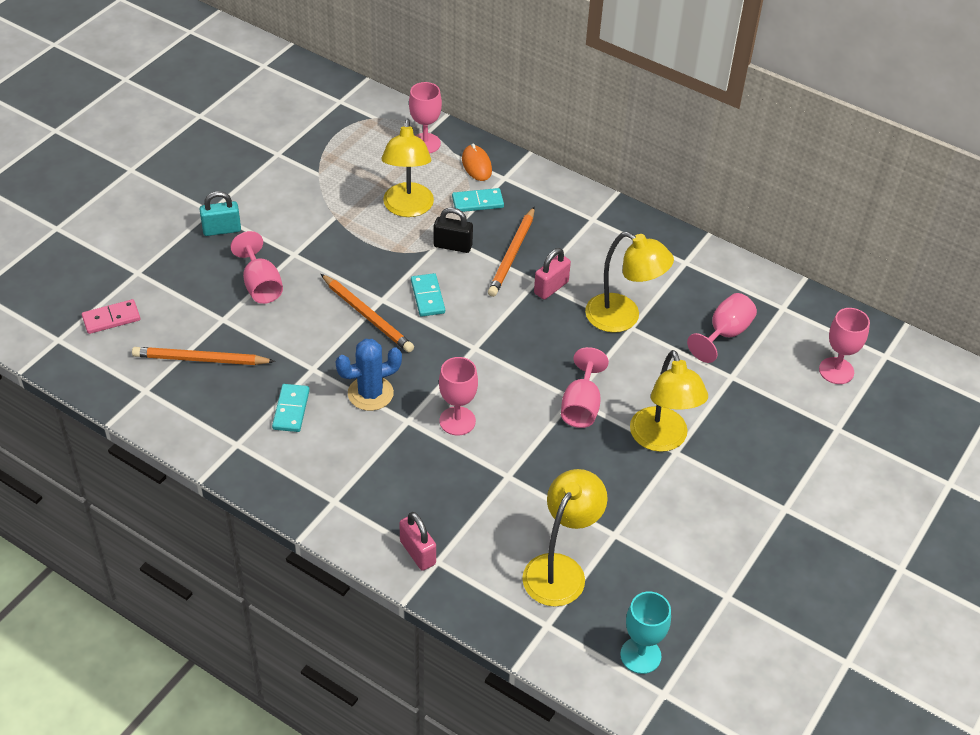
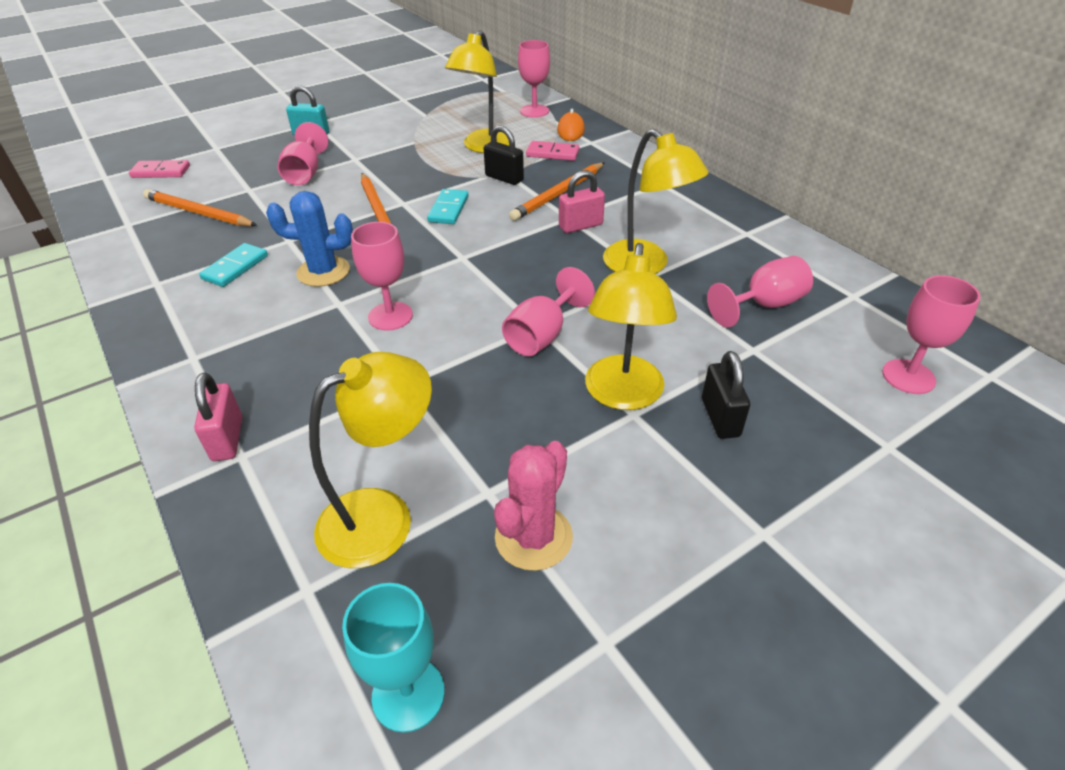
camera: 25 degrees right, 5 degrees down
turquoise domino [452,188,504,212] -> pink domino [526,141,579,161]
none -> pink cactus [494,441,573,571]
none -> black padlock [702,351,750,439]

